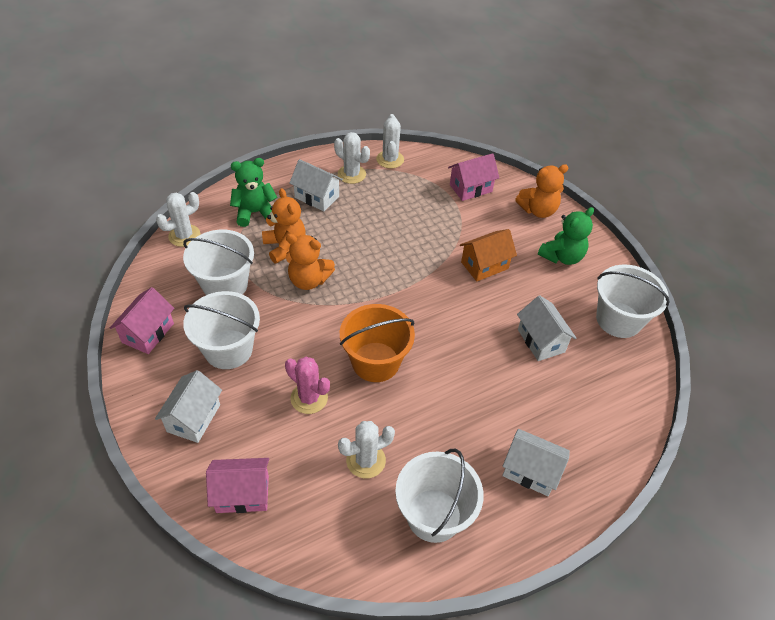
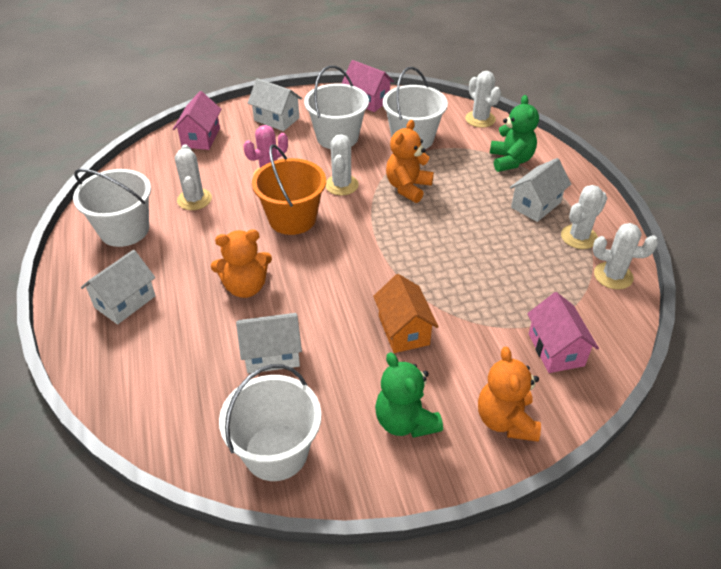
camera: 105 degrees right, 5 degrees down
orange teddy bear [262,188,306,264] -> orange teddy bear moved to [211,229,272,298]
none -> white cactus [325,134,359,195]

